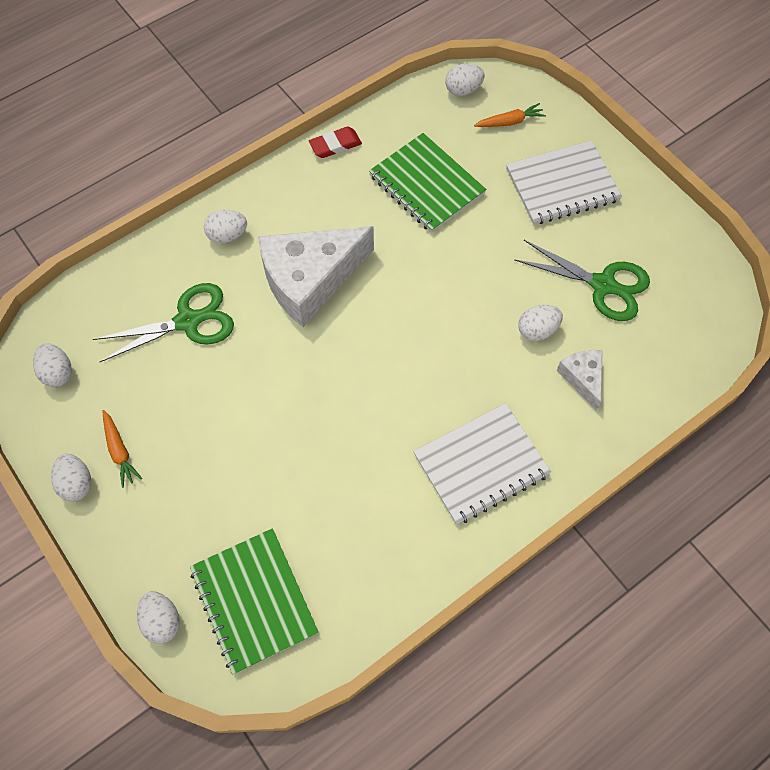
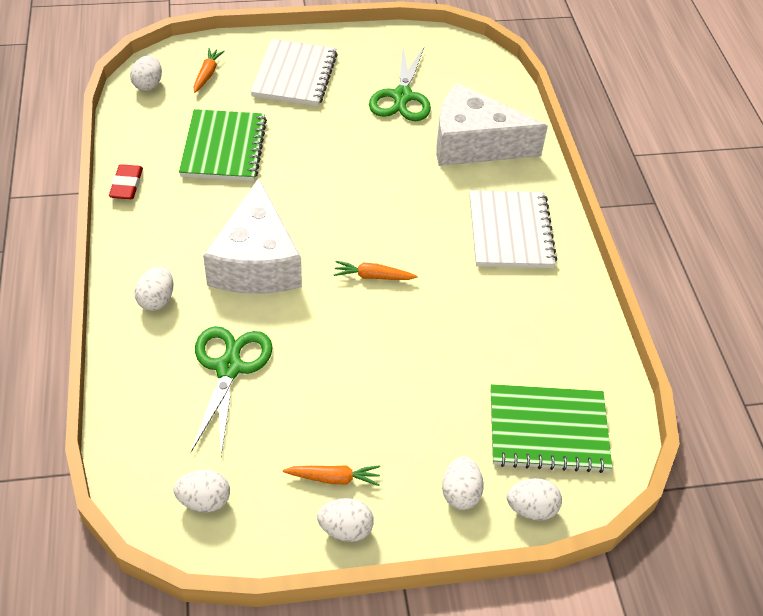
camera: 65 degrees left, 15 degrees down
green notebook [369,133,486,233] -> green notebook turned 75 degrees counterclockwise [179,109,267,181]
green scissors [514,240,650,321] -> green scissors turned 135 degrees clockwise [369,47,431,121]
white egg [518,305,563,341] -> white egg moved to [442,456,484,510]
white cheese [557,350,603,411] -> white cheese [436,83,548,166], size x2.09
none -> orange carrot [334,261,418,280]

